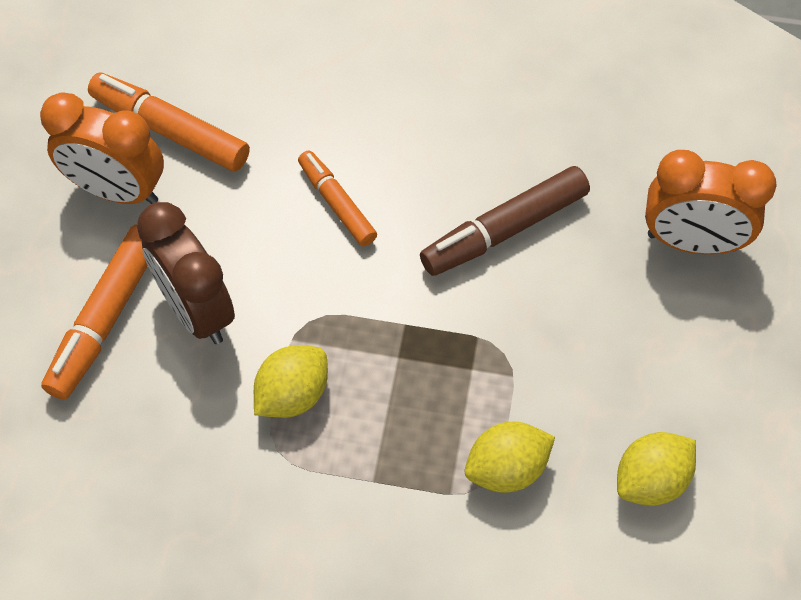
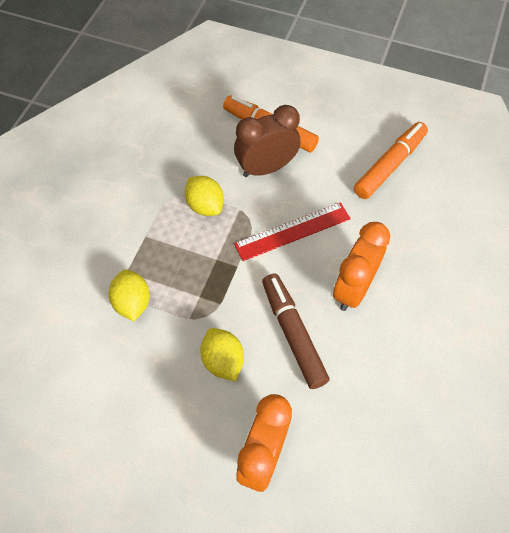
camera: 100 degrees right, 0 degrees up
orange clock [40,92,164,204] -> orange clock moved to [333,222,390,311]
orange marker [298,150,377,247] -> none
yellow lemon [617,432,696,506] -> yellow lemon moved to [200,328,244,381]
none -> red ruler [234,202,351,261]

